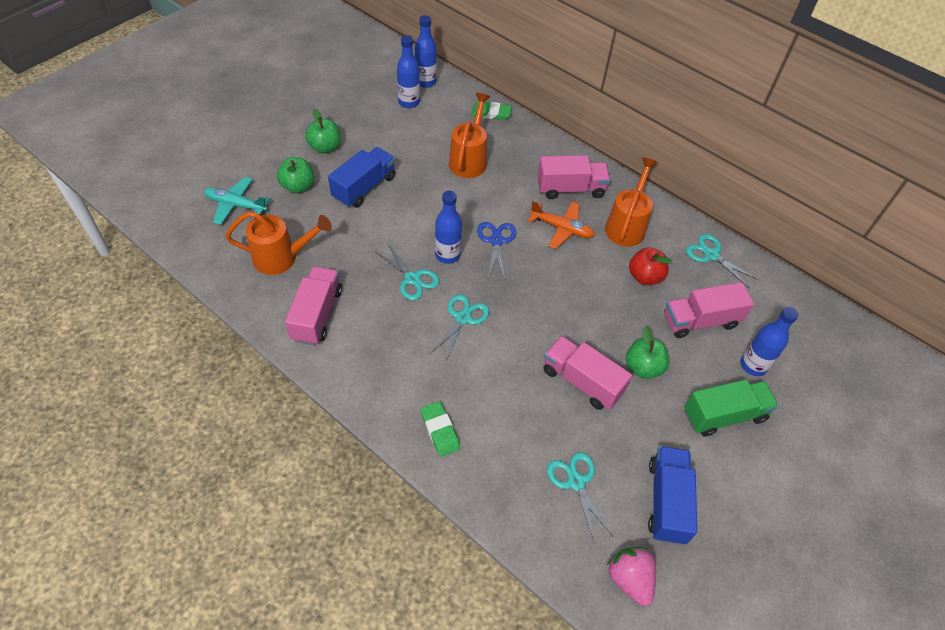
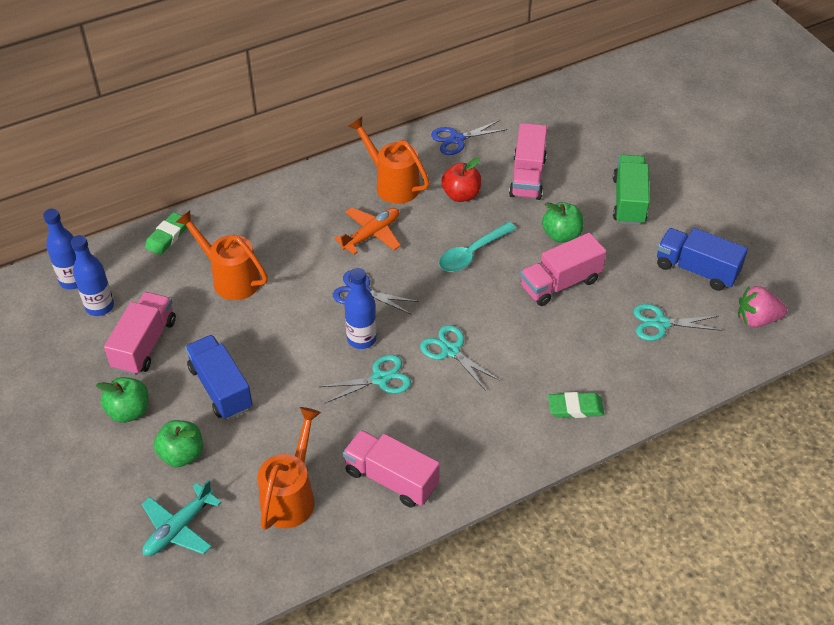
camera: 65 degrees left, 5 degrees down
pink truck [537,155,610,199] -> pink truck moved to [104,292,176,375]
turquoise scissors [686,234,759,288] -> blue scissors [431,120,507,155]
blue bottle [741,307,798,376] -> none
none -> turquoise spoon [439,222,516,272]

